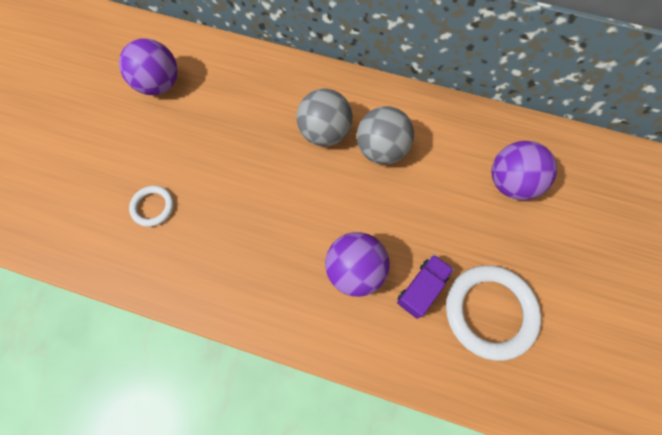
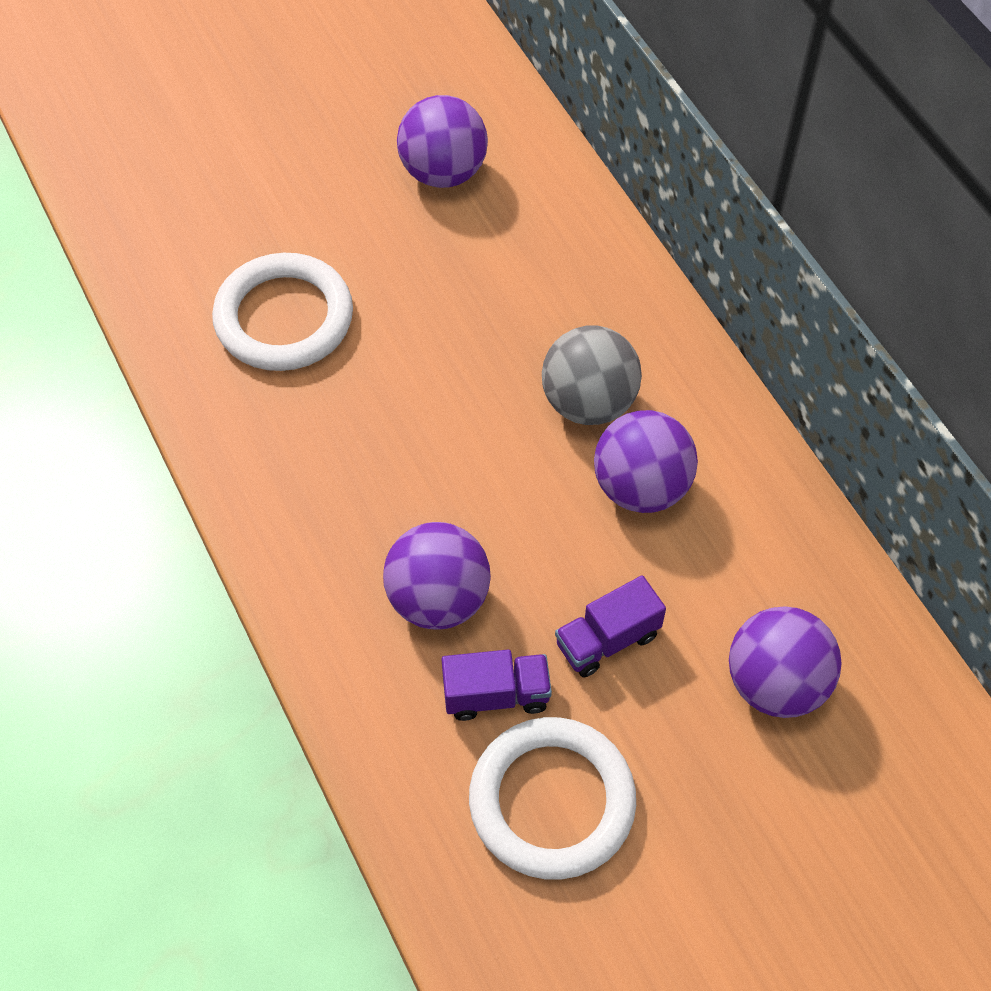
camera: 45 degrees right, 10 degrees down
white ring [129,186,174,227] -> white ring [212,253,353,371], size x1.94
grey ball [357,106,414,164] -> purple ball [594,410,698,513]
none -> purple truck [555,575,666,678]

